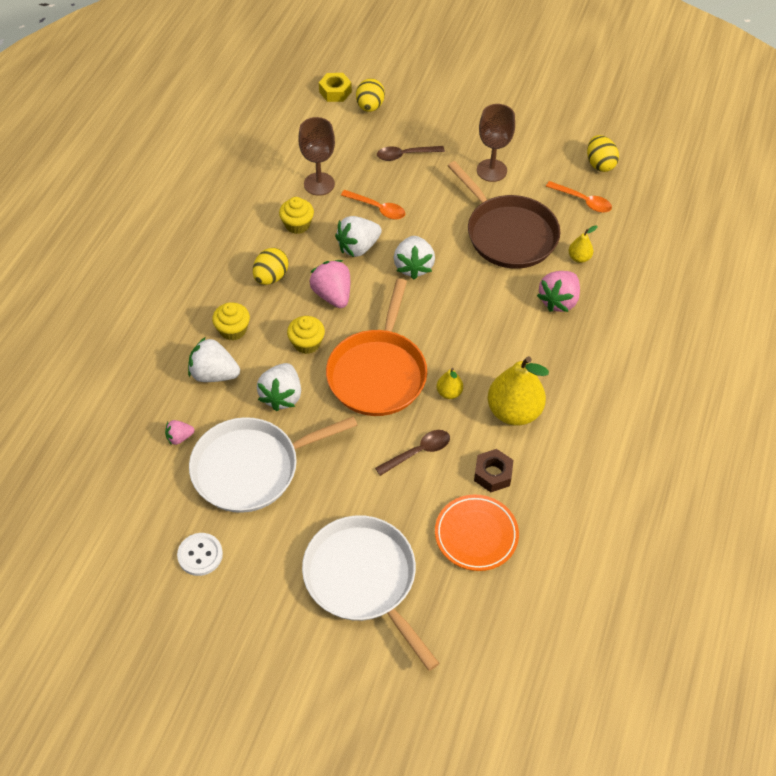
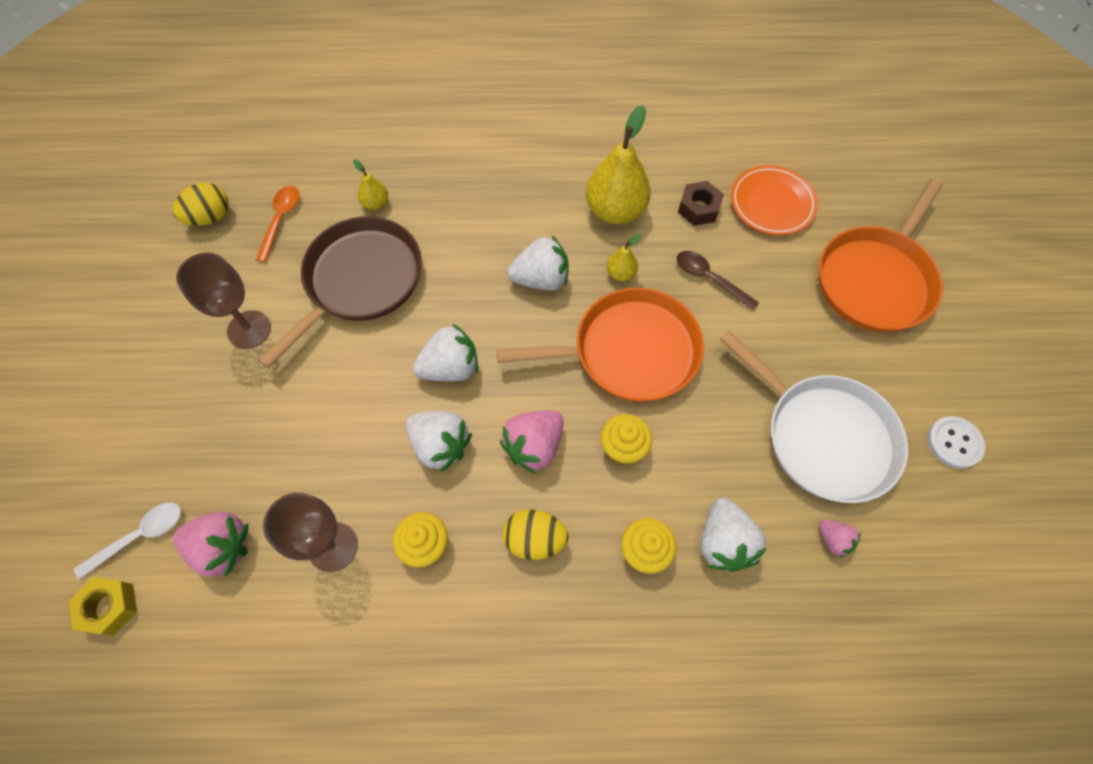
camera: 110 degrees left, 10 degrees up
white strawberry [257,363,301,411] -> white strawberry moved to [507,236,568,290]
white pan [302,515,439,671] -> orange pan [819,179,943,332]
orange spoon [341,190,405,220] -> none
yellow egg [356,78,385,112] -> white spoon [74,502,181,580]
brown spoon [377,146,445,161] -> none
pink strawberry [537,271,580,312] -> pink strawberry moved to [173,511,248,577]

